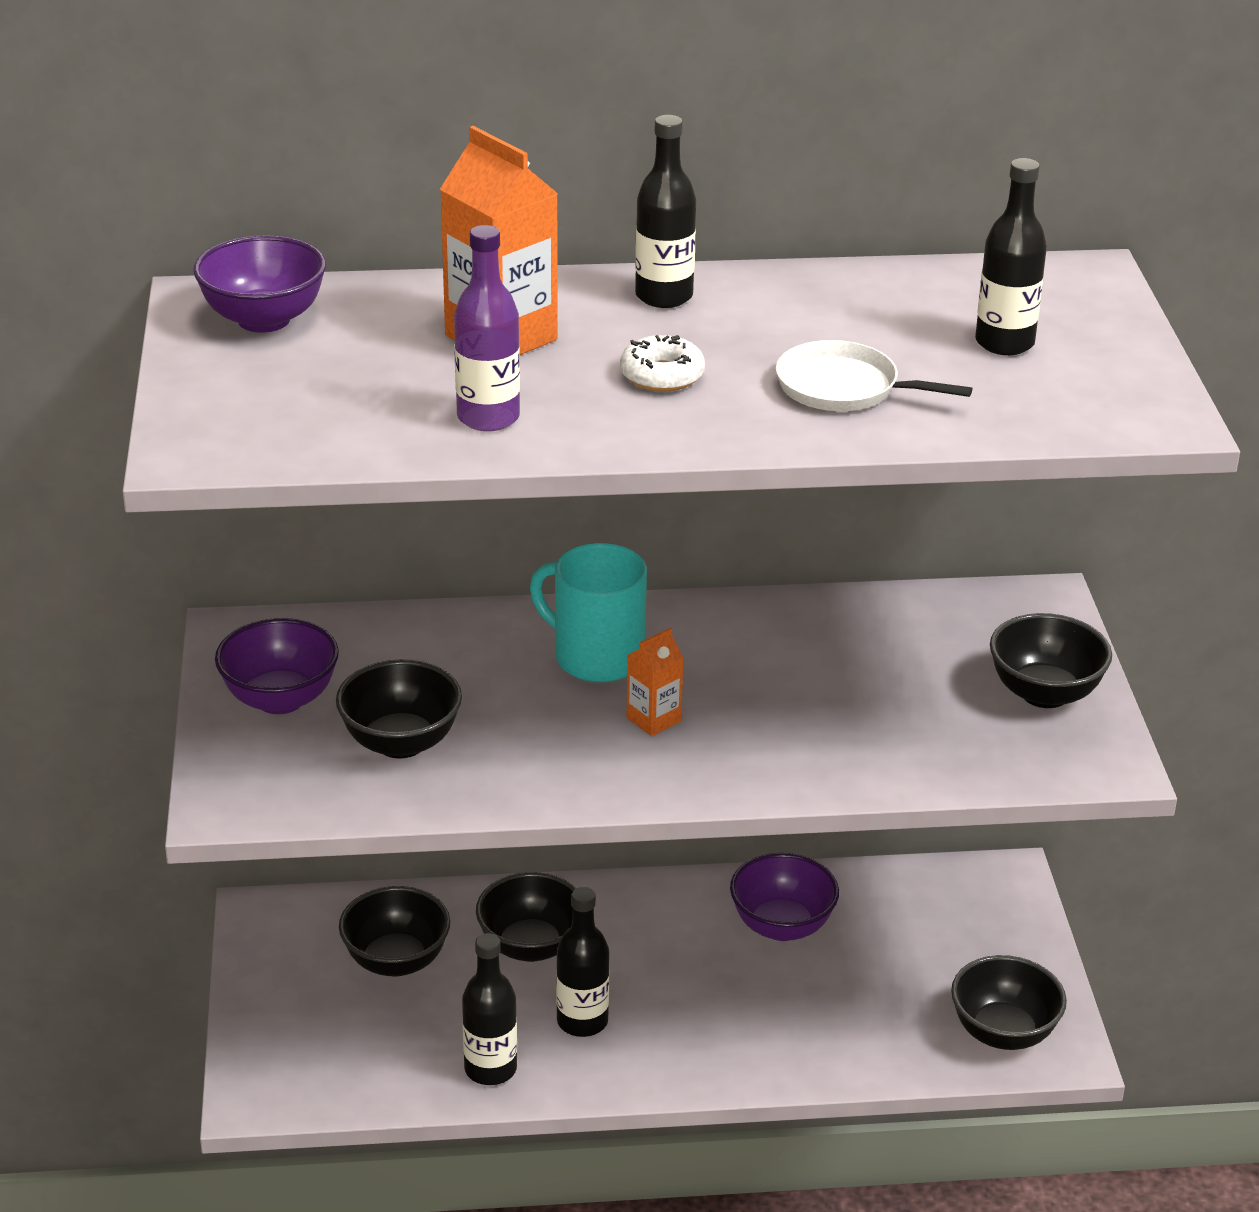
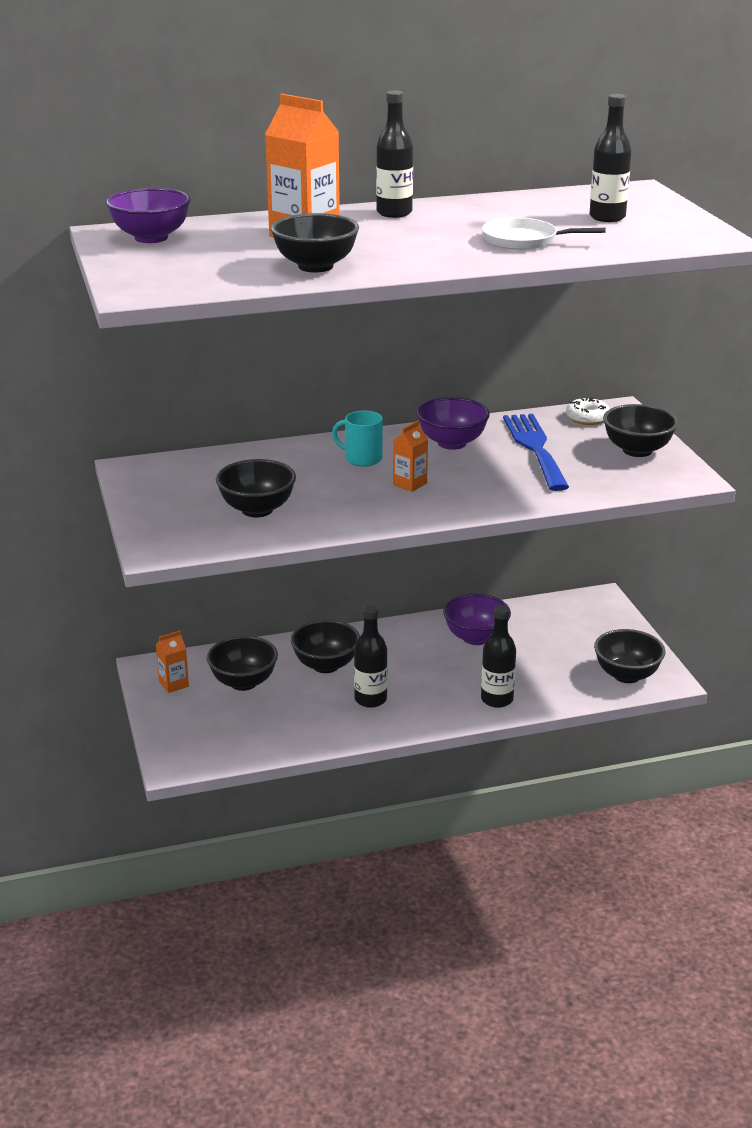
camera: 10 degrees left, 5 degrees down
purple bowl [215,618,339,714] -> purple bowl moved to [416,397,490,450]
purple bottle [454,225,520,431] -> black bowl [271,213,359,272]
black bottle [462,933,517,1085] -> black bottle moved to [481,605,516,708]
turquoise mug [530,543,647,682] -> turquoise mug [332,410,383,467], size x0.66
white donut [620,335,705,392] -> white donut moved to [566,397,610,425]
none -> orange carton [156,631,189,693]
none -> blue fork [503,414,569,491]

